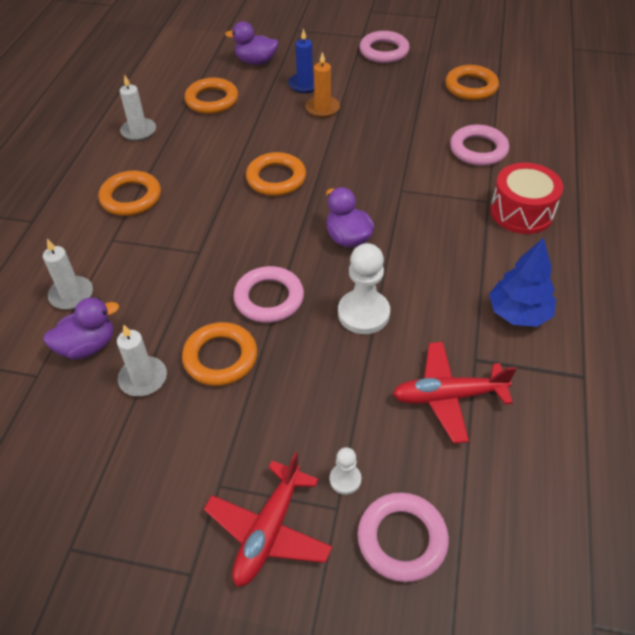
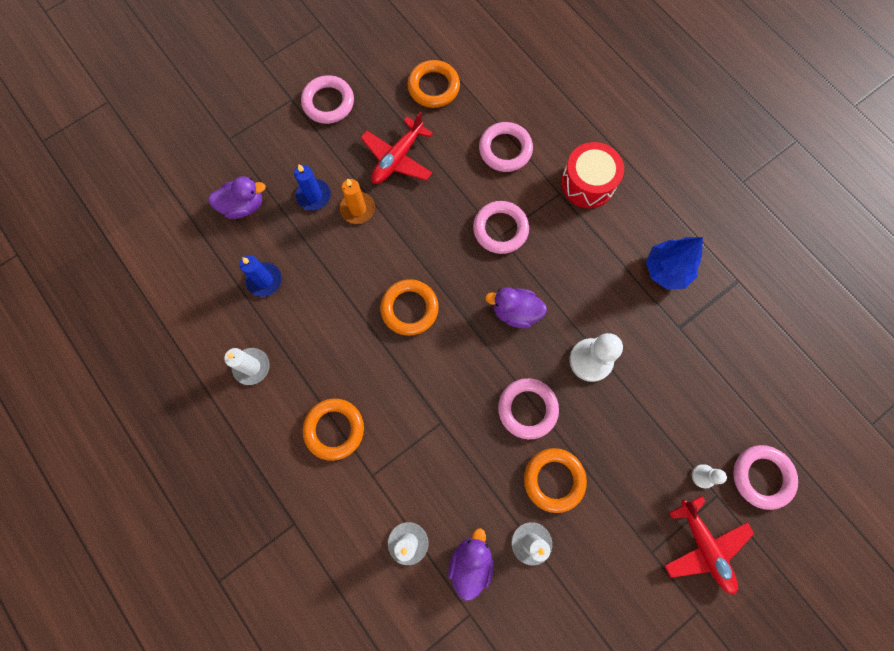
camera: 50 degrees left, 25 degrees up
orange ring [184,78,238,114] -> blue candle [239,255,282,297]
purple duck [225,22,279,65] -> purple duck turned 150 degrees counterclockwise [208,176,266,219]
red plane [393,342,516,444] -> red plane moved to [361,111,433,184]
none -> pink ring [473,201,529,254]

